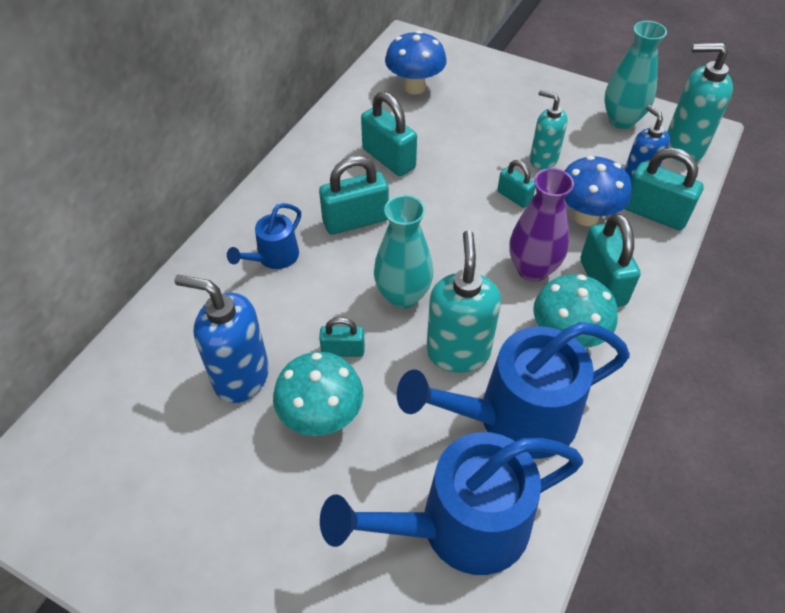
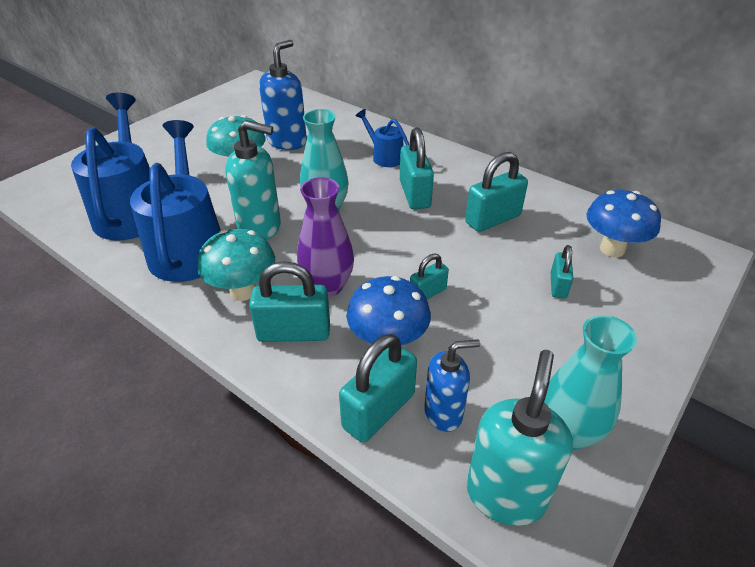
camera: 100 degrees right, 10 degrees down
turquoise padlock [319,317,365,357] -> turquoise padlock moved to [551,245,573,299]
turquoise soap dispenser [530,90,568,170] -> none

